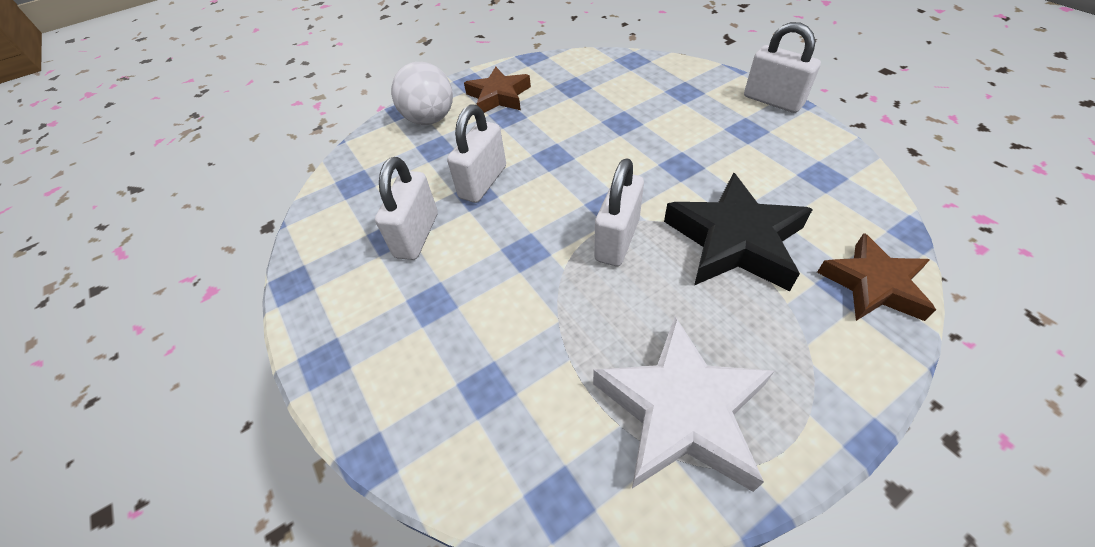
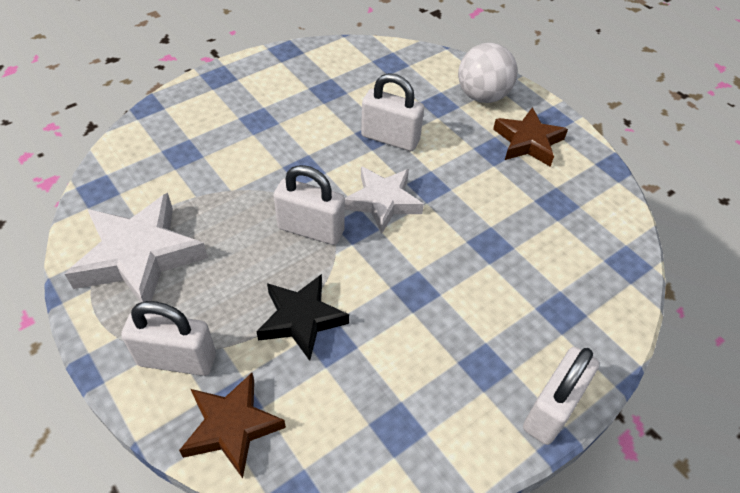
camera: 80 degrees right, 0 degrees up
white padlock [375,157,438,260] -> white padlock moved to [121,301,216,376]
black star [664,172,813,291] -> black star [256,274,349,361], size x0.66
none -> white star [345,166,424,234]

